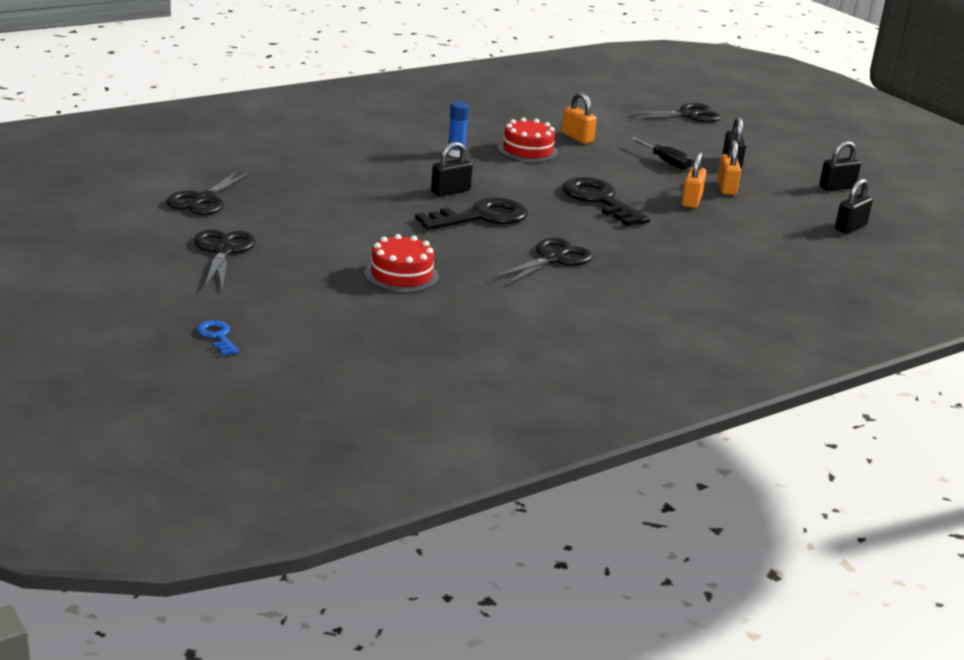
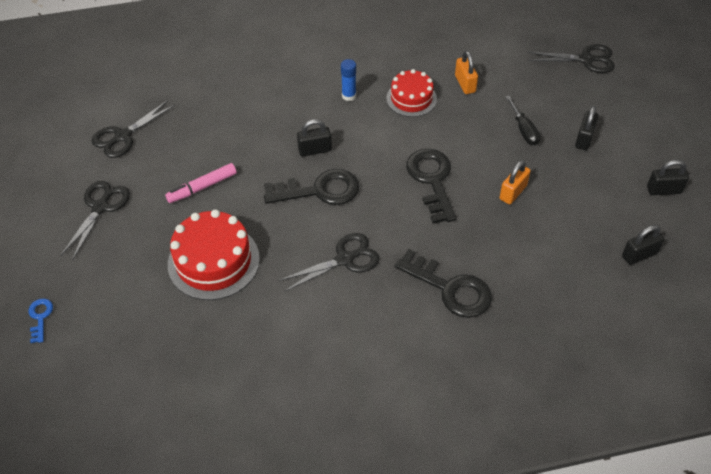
camera: 25 degrees right, 25 degrees up
red cake [365,234,439,293] -> red cake [168,209,260,300], size x1.57
orange padlock [717,140,741,195] -> none
none -> pink marker [165,163,237,203]
none -> black key [394,249,492,318]

